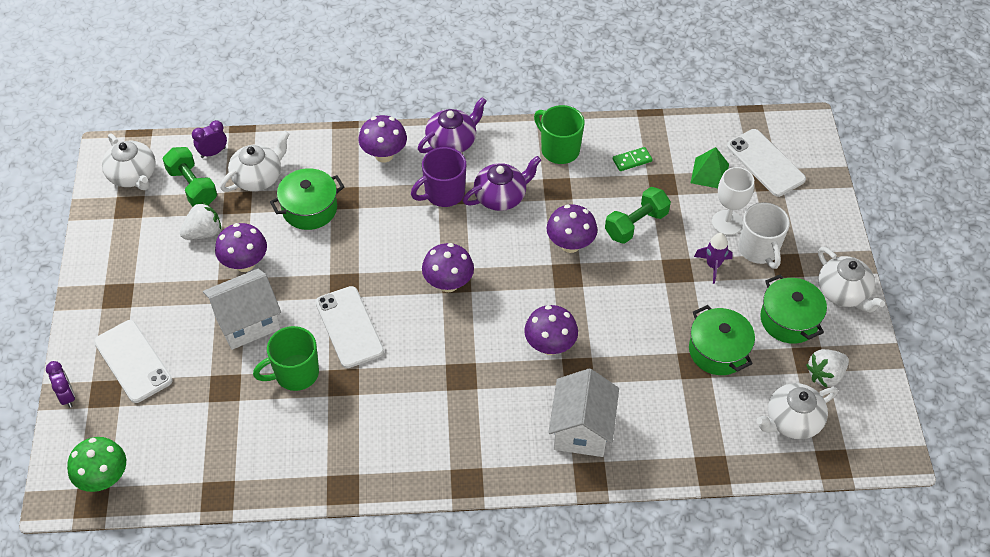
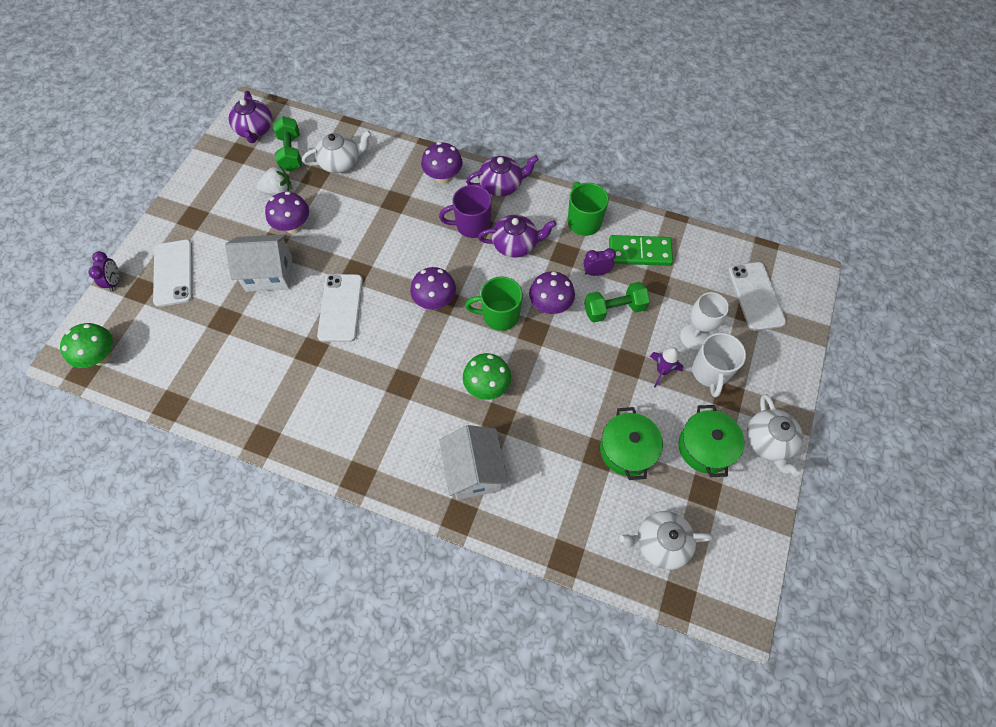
camera: 25 degrees right, 10 degrees up
white teapot [102,133,156,190] -> purple teapot [229,91,272,143]
purple clock [192,120,227,158] -> purple clock moved to [584,248,616,276]
green mug [253,326,319,391] -> green mug moved to [465,276,523,331]
green pot [270,168,344,230] -> none
purple mushroom [524,305,578,355] -> green mushroom [463,353,511,400]
white house [549,369,619,457] -> white house turned 45 degrees counterclockwise [439,425,508,500]
green domino [613,147,652,171] -> green domino [609,235,673,266], size x1.90
green pyramid [691,147,729,188] -> none
white strawberry [806,349,849,388] -> none

